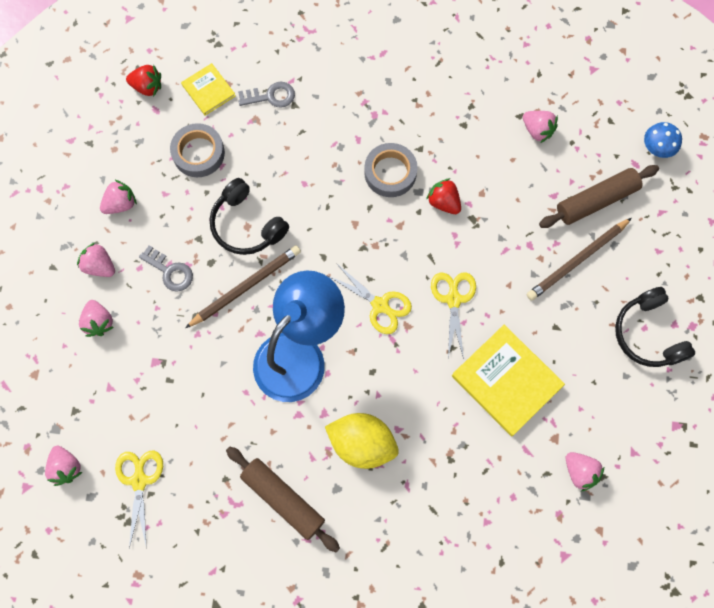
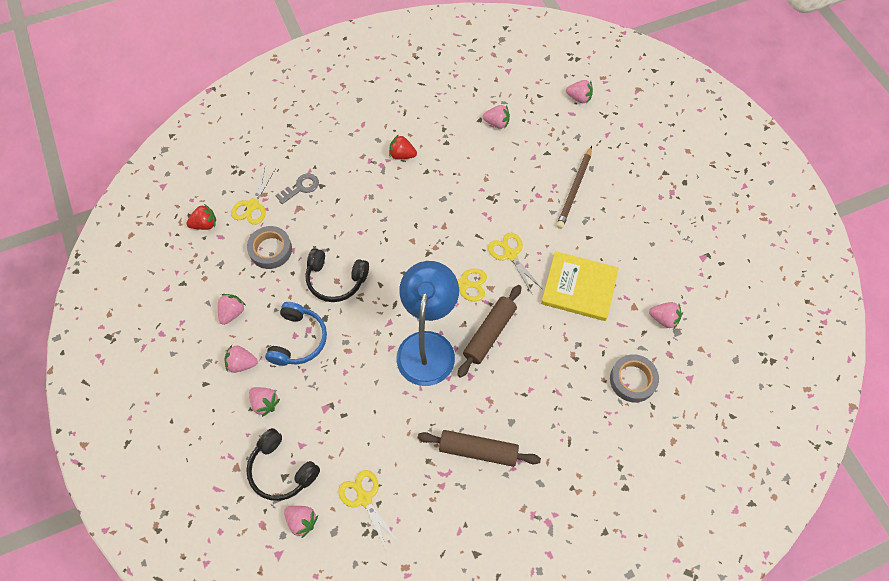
camera: 30 degrees left, 10 degrees down
grey key [139,245,193,292] -> blue headphones [265,302,327,366]
yellow book [181,63,236,116] -> yellow scissors [231,167,276,225]
brown pencil [185,245,301,328] -> none
yellow lemon [325,413,399,469] -> none
grey tape [364,143,418,197] -> grey tape moved to [610,354,659,402]
red strawberry [426,178,461,214] -> red strawberry moved to [389,134,417,159]
brown rolling pin [539,165,659,228] -> brown rolling pin moved to [457,285,521,378]
black headphones [615,287,695,367] -> black headphones moved to [246,428,320,501]
blue mushroom [644,122,682,158] -> pink strawberry [566,80,593,104]

